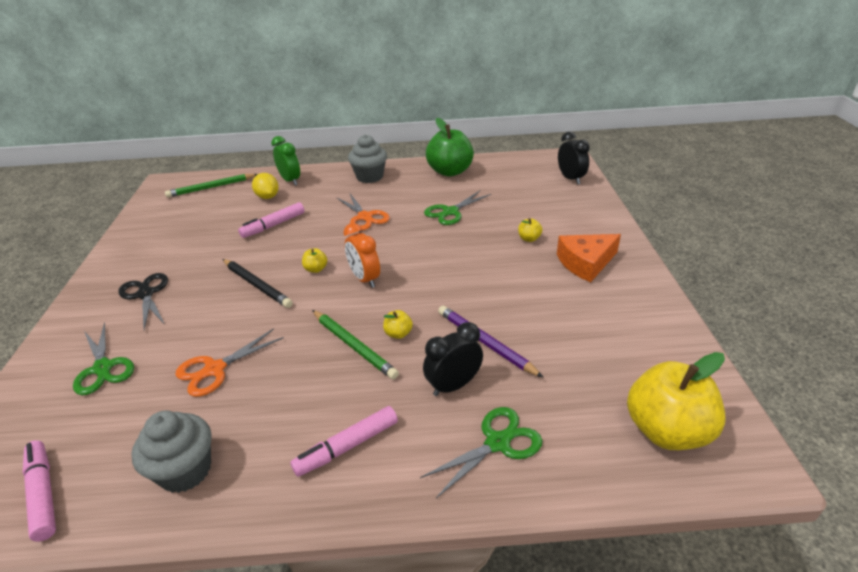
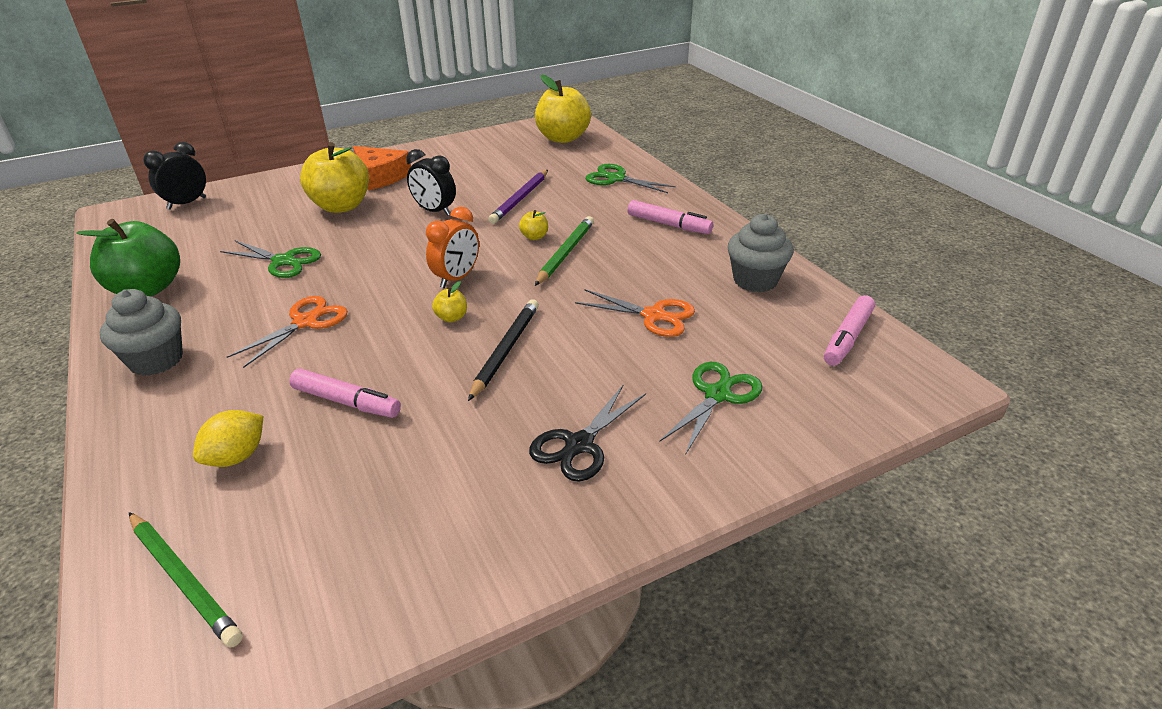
camera: 115 degrees left, 0 degrees up
green clock [271,136,300,186] -> none
black clock [423,322,483,396] -> black clock moved to [406,149,456,216]
yellow apple [518,218,542,242] -> yellow apple [300,142,369,213], size x2.41

